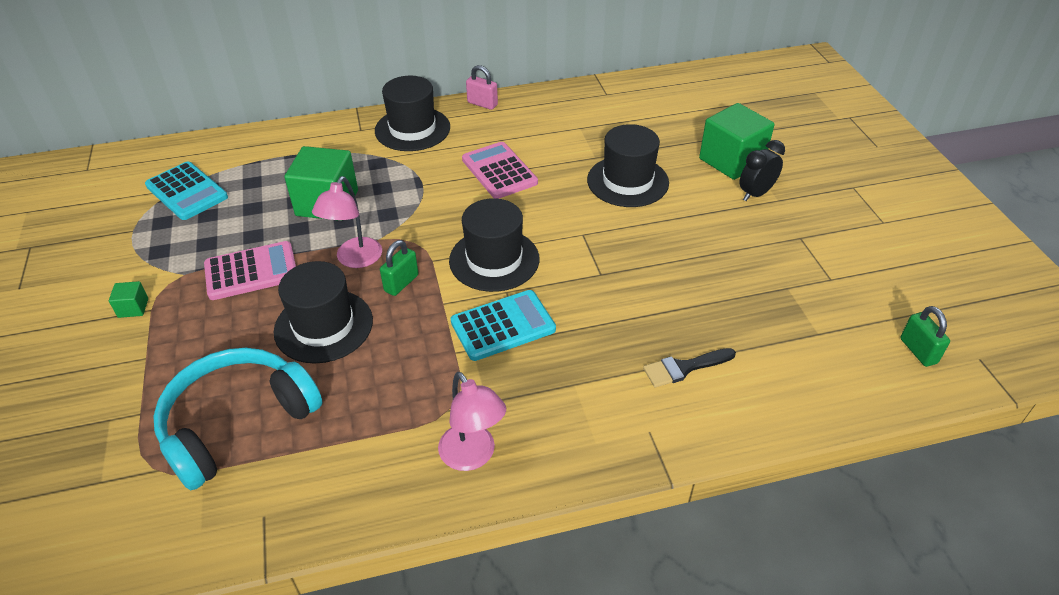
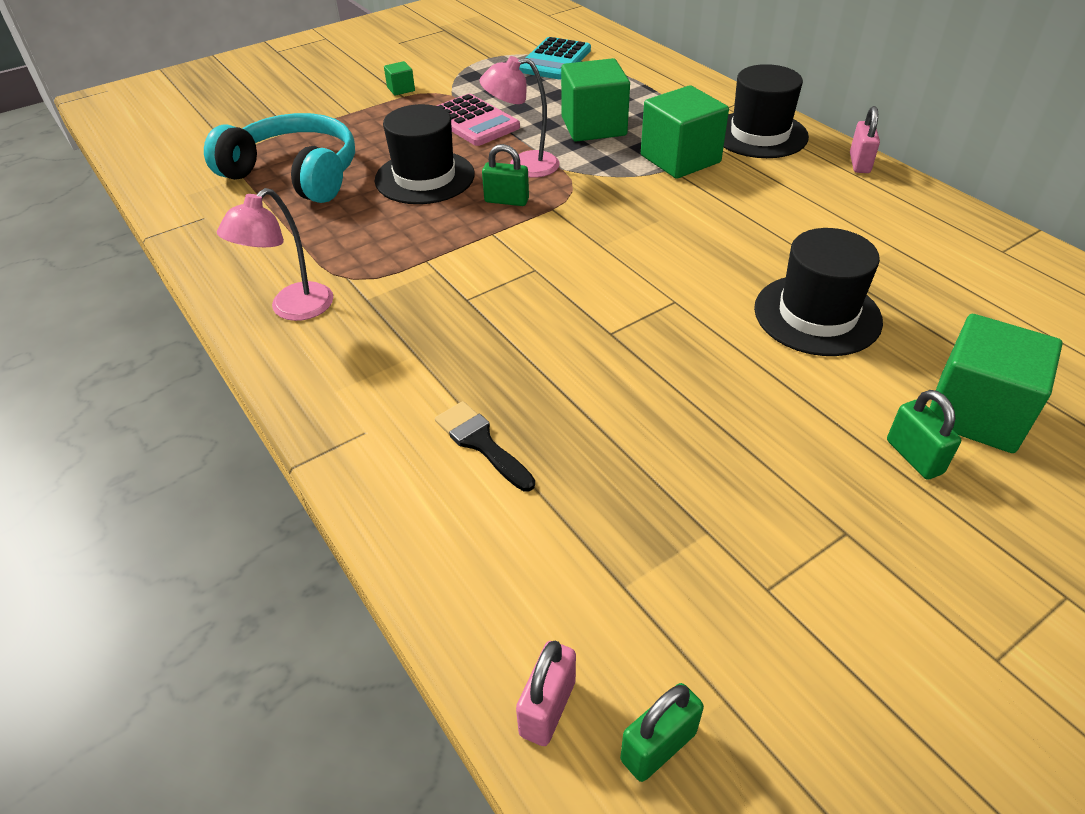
camera: 70 degrees right, 0 degrees up
black hat [449,198,540,292] -> none
turquoise calculator [450,290,556,361] -> none
pink calculator [462,142,538,199] -> none
black clock [739,140,785,201] -> green padlock [887,390,961,480]
none -> pink padlock [516,641,576,746]
none -> green cube [641,85,729,179]

